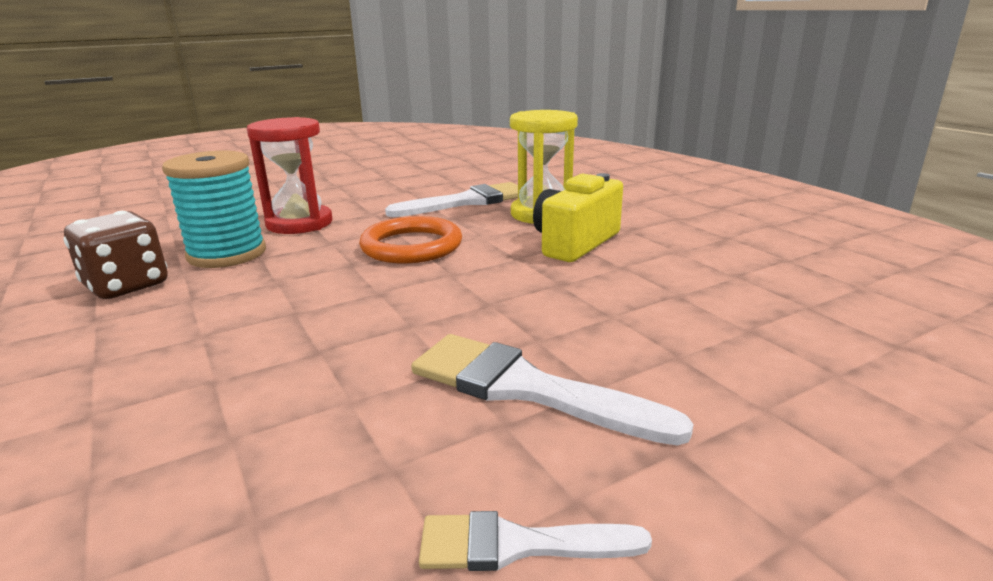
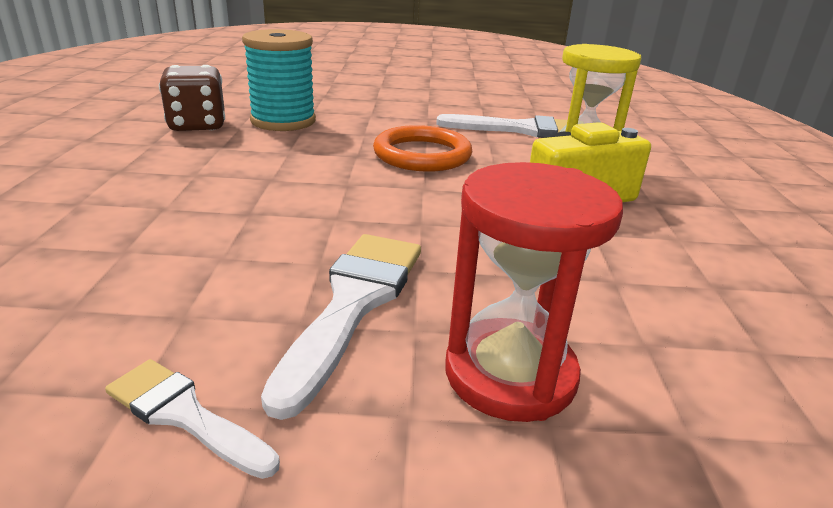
camera: 30 degrees right, 5 degrees up
red hourglass [247,117,332,234] -> red hourglass moved to [445,162,623,422]
white brush [411,334,694,446] -> white brush turned 45 degrees clockwise [261,234,421,420]

